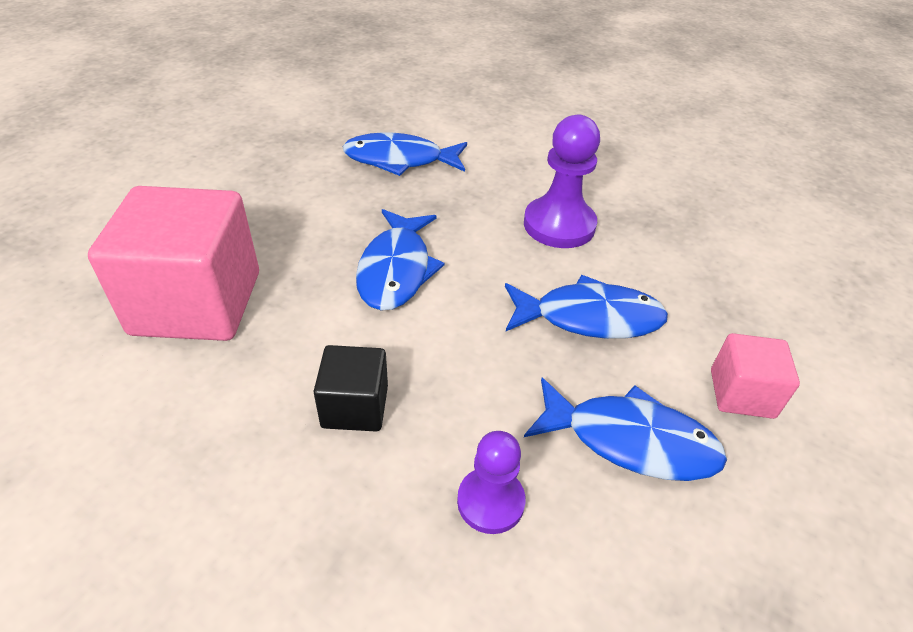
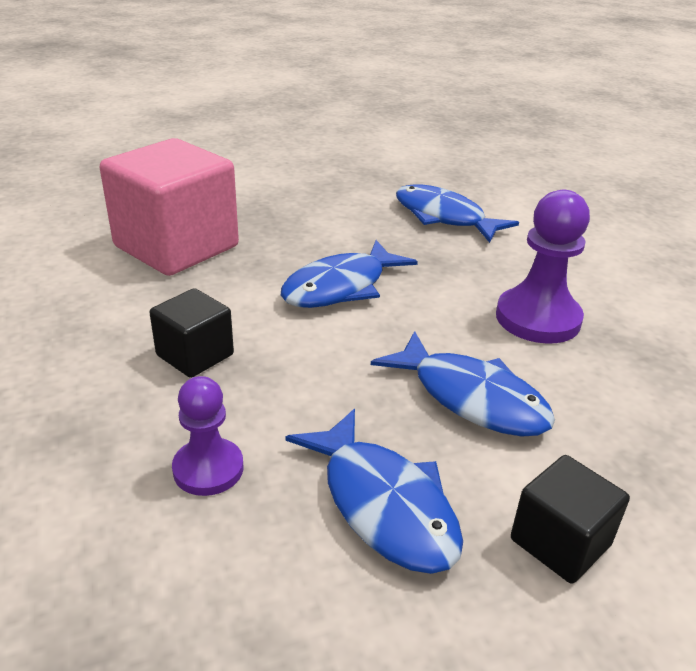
camera: 40 degrees right, 10 degrees down
pink cube [711,333,800,419] -> black cube [511,455,630,584]

